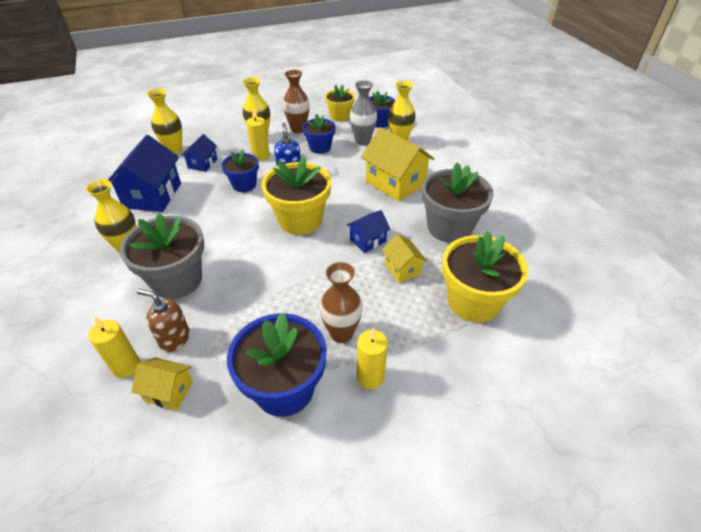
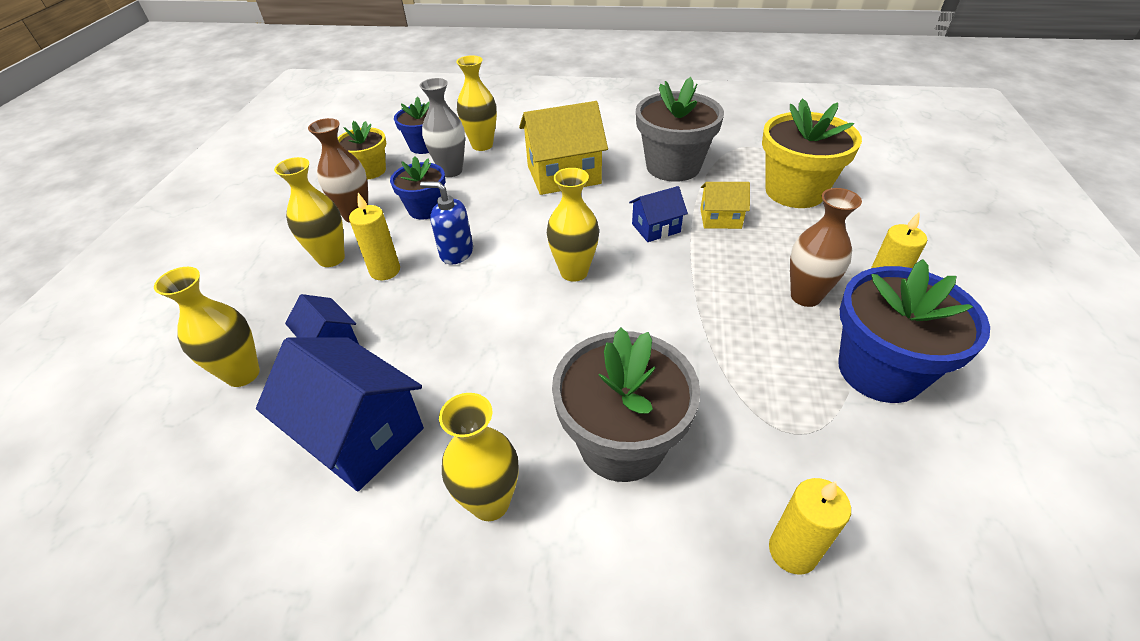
camera: 60 degrees left, 0 degrees up
yellow house [131,357,193,410] -> none
brown soap dispenser [137,289,190,352] -> none
blue flower pot [221,149,259,192] -> none
yellow flower pot [261,157,331,235] -> yellow vase [547,168,599,282]
blue house [347,210,391,253] -> blue house turned 75 degrees clockwise [629,186,688,242]

